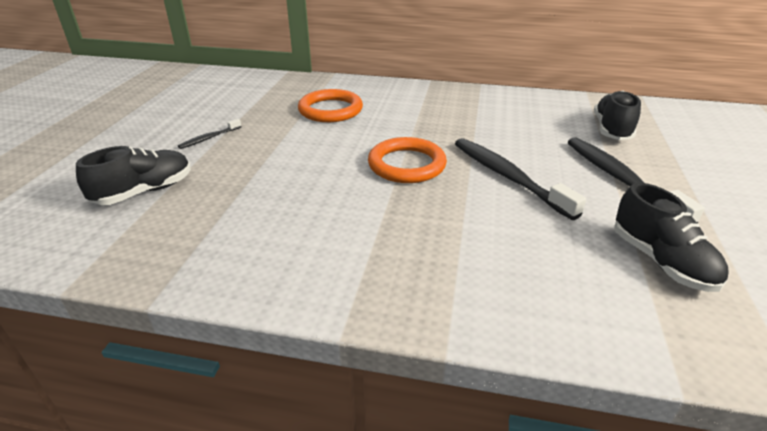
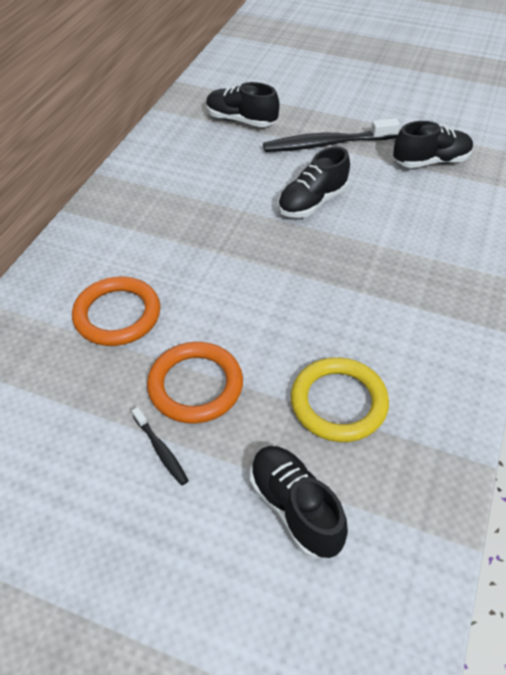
camera: 80 degrees left, 15 degrees up
orange ring [368,137,447,183] -> orange ring moved to [147,342,243,423]
black toothbrush [455,138,586,220] -> black shoe [278,147,350,218]
none -> yellow ring [291,357,389,442]

